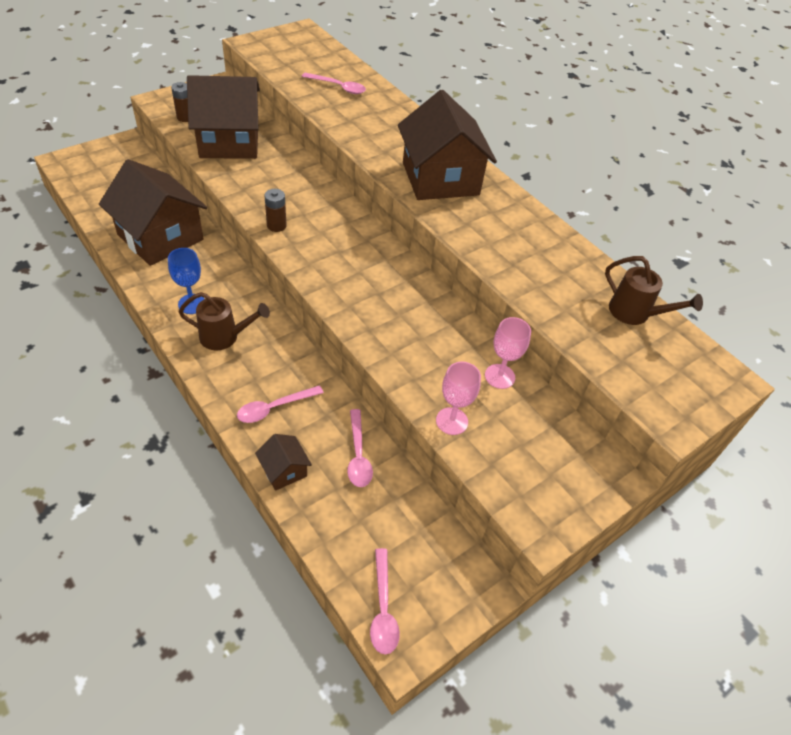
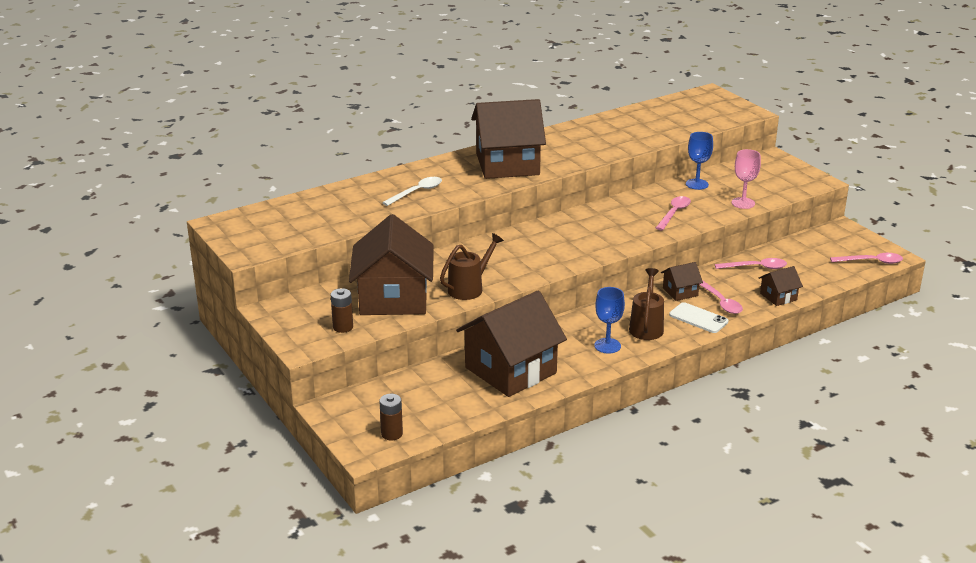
camera: 80 degrees left, 20 degrees down
brown battery [265,189,287,232] -> brown battery moved to [379,394,403,441]
pink spoon [302,73,366,94] -> pink spoon moved to [656,196,691,231]
pink goblet [485,317,531,389] -> blue goblet [686,132,713,190]
brown watering can [605,256,703,325] -> brown watering can moved to [440,233,504,300]
none -> white spoon [382,177,442,206]
none -> brown house [661,262,703,301]
none -> white phone [669,302,728,333]

